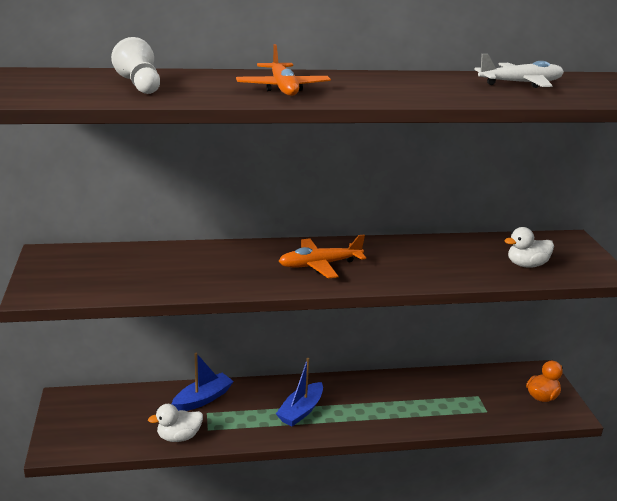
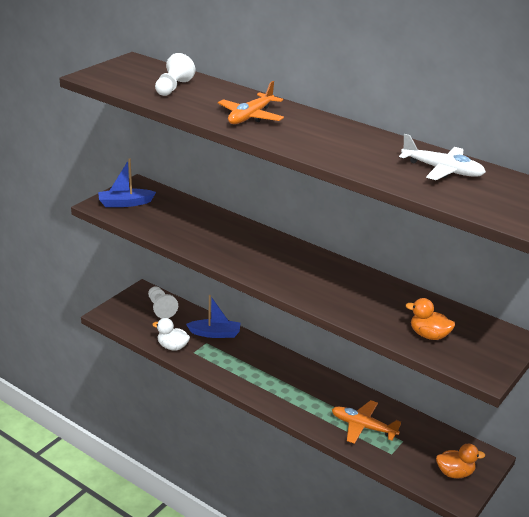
camera: 45 degrees right, 5 degrees up
blue boat [276,358,323,427] -> blue boat moved to [98,159,156,207]
orange plane [279,234,366,278] -> orange plane moved to [332,400,401,444]
white duck [504,227,554,268] -> orange duck [406,298,455,340]
none -> white pawn [148,286,178,319]

